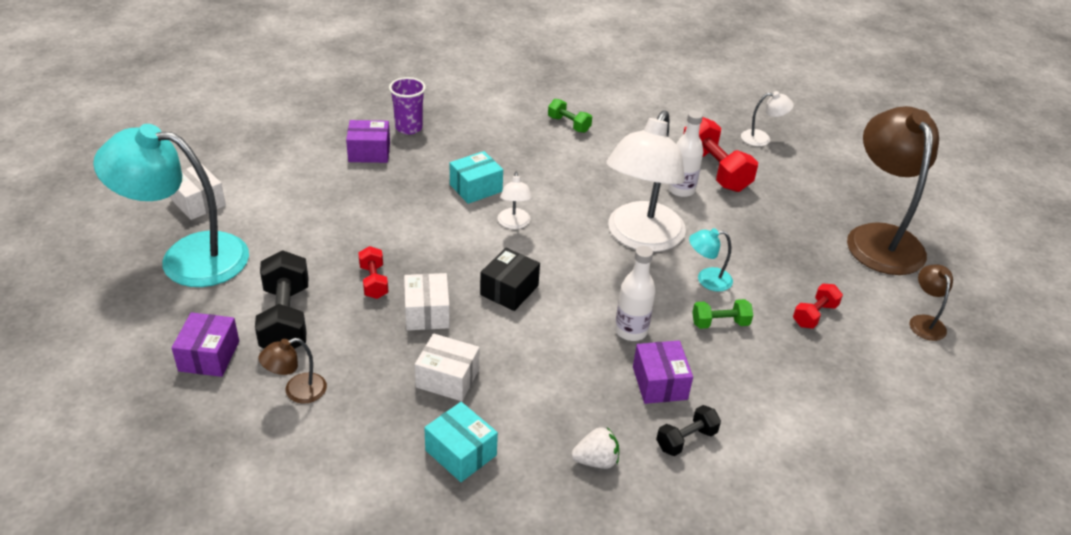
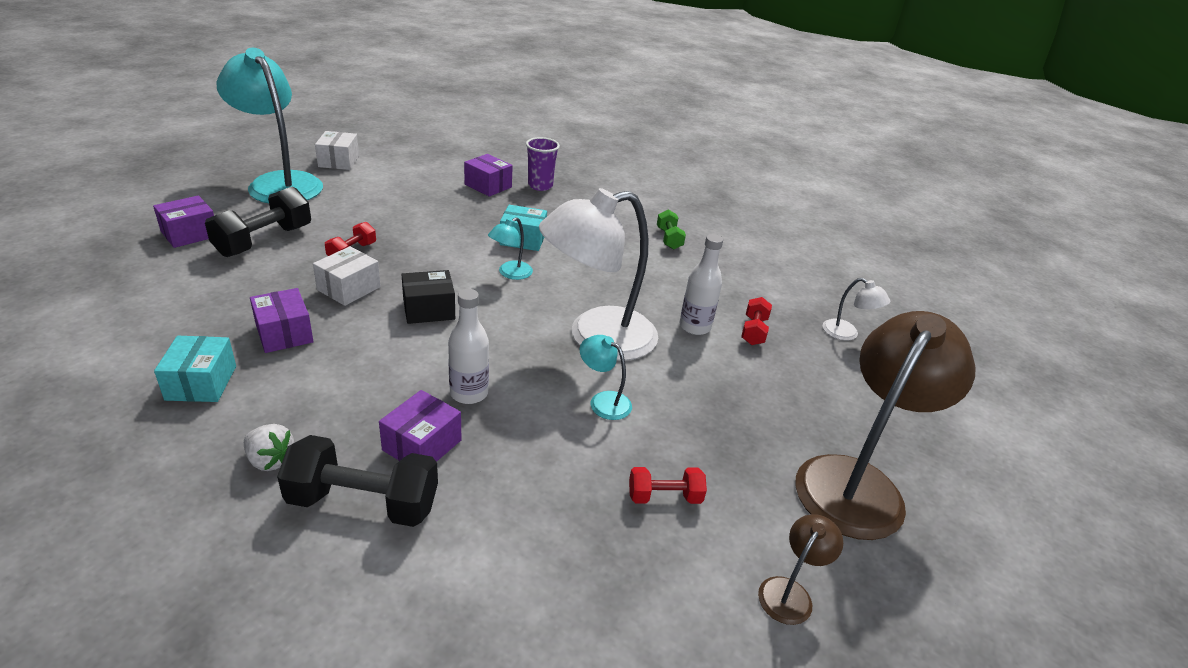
camera: 40 degrees right, 5 degrees down
brown lamp [259,338,327,404] -> none
white box [415,333,480,401] -> purple box [250,288,314,353]
white lamp [498,172,532,229] -> turquoise lamp [488,217,533,280]
black dumbbell [656,405,721,456] -> black dumbbell [277,435,438,527], size x1.82
red dumbbell [683,117,758,192] -> red dumbbell [741,297,772,345], size x0.55
green dumbbell [692,299,753,329] -> none

